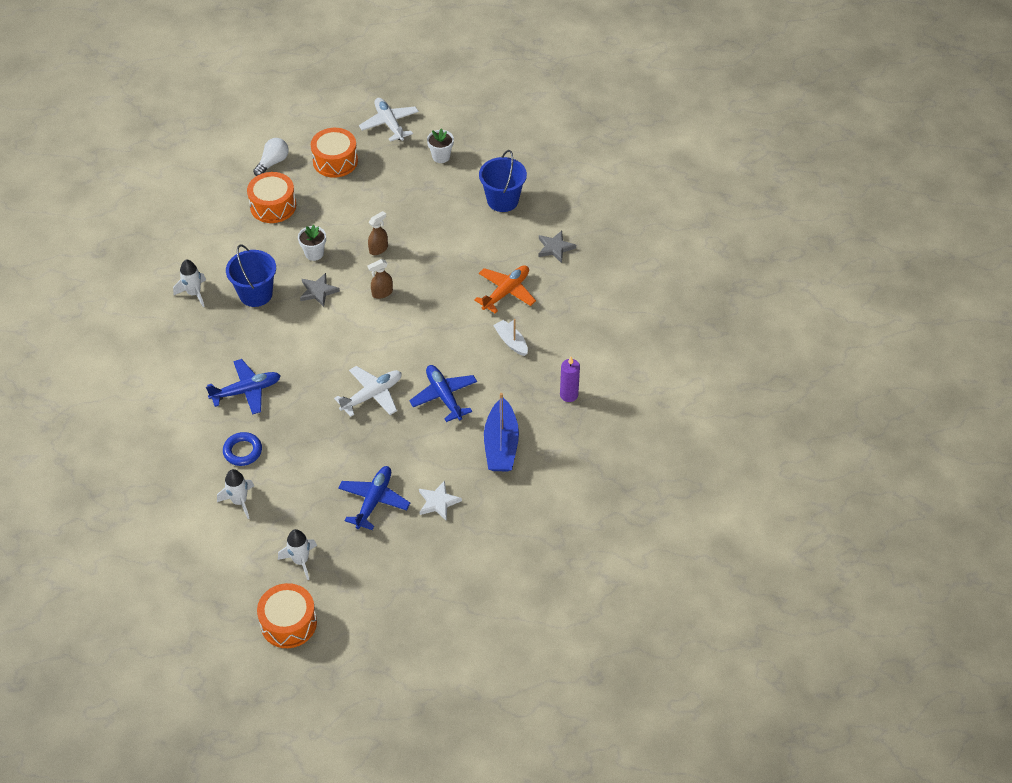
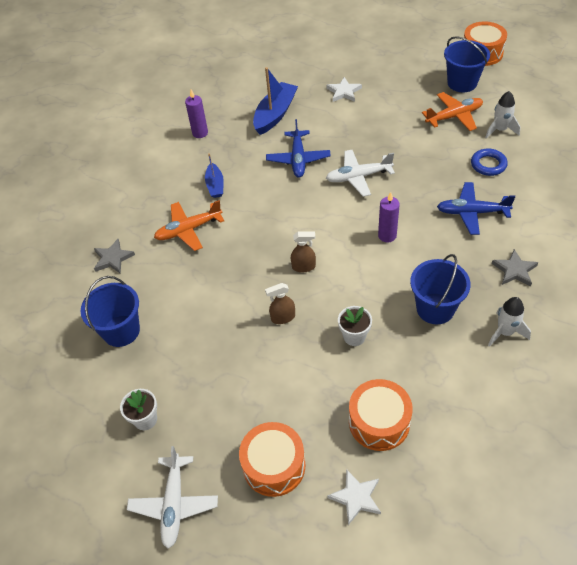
camera: 150 degrees left, 0 degrees up
white light bulb [253,138,289,176] -> white star [327,469,381,525]
white rocket [278,529,317,580] -> blue bucket [444,36,490,92]
grey star [300,273,340,307] -> grey star moved to [491,249,538,287]
blue plane [338,466,410,530] -> none
white boat [493,319,528,356] -> blue boat [205,153,224,198]
none -> purple candle [378,192,400,243]
none -> orange plane [422,92,483,131]

